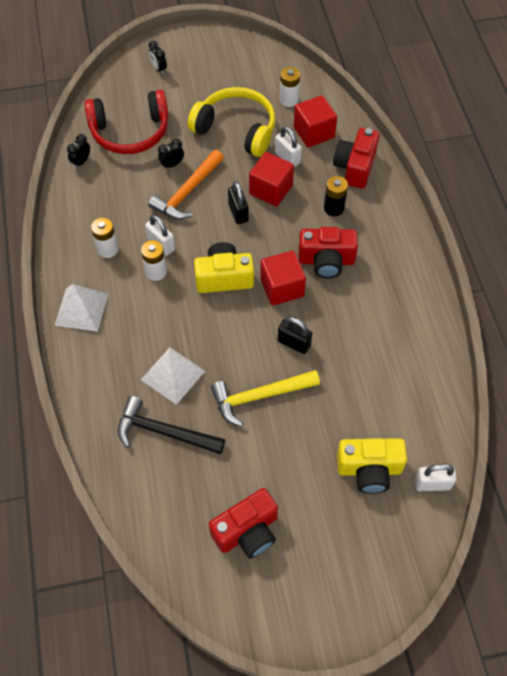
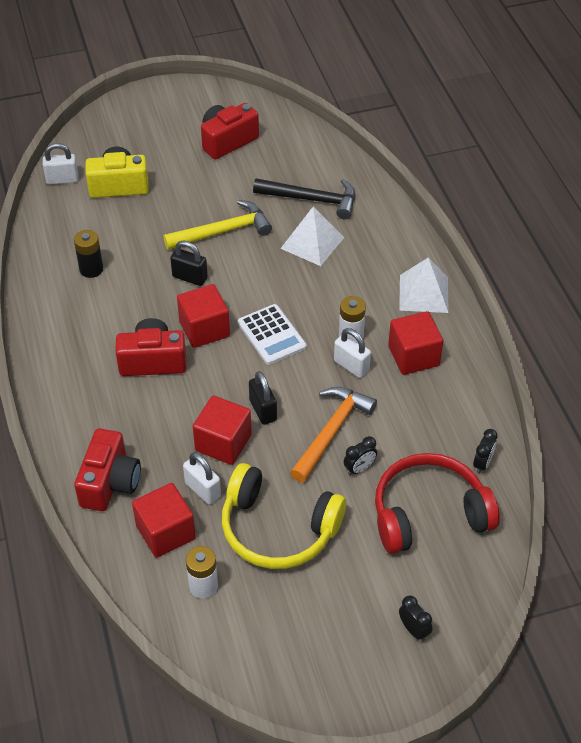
camera: 175 degrees right, 10 degrees down
white battery [91,218,118,258] -> red cube [388,311,443,375]
yellow camera [194,242,254,293] -> white calculator [238,304,306,365]
black battery [324,176,348,216] -> black battery moved to [74,230,103,278]

